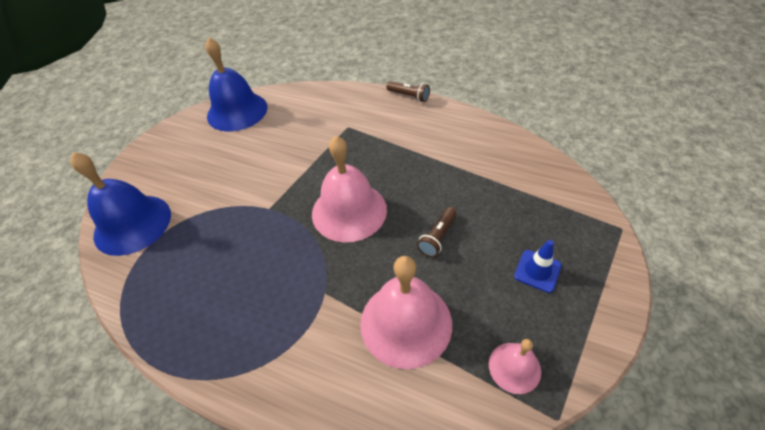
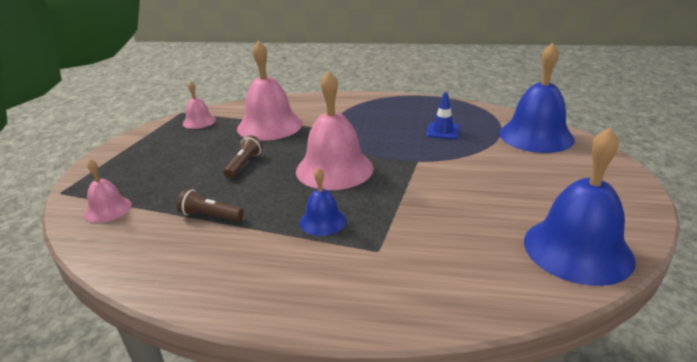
camera: 165 degrees right, 20 degrees down
brown flashlight [386,81,430,102] -> brown flashlight moved to [177,189,244,221]
blue traffic cone [514,240,562,293] -> blue traffic cone moved to [426,92,460,139]
none -> pink bell [84,159,132,223]
none -> blue bell [299,168,347,236]

